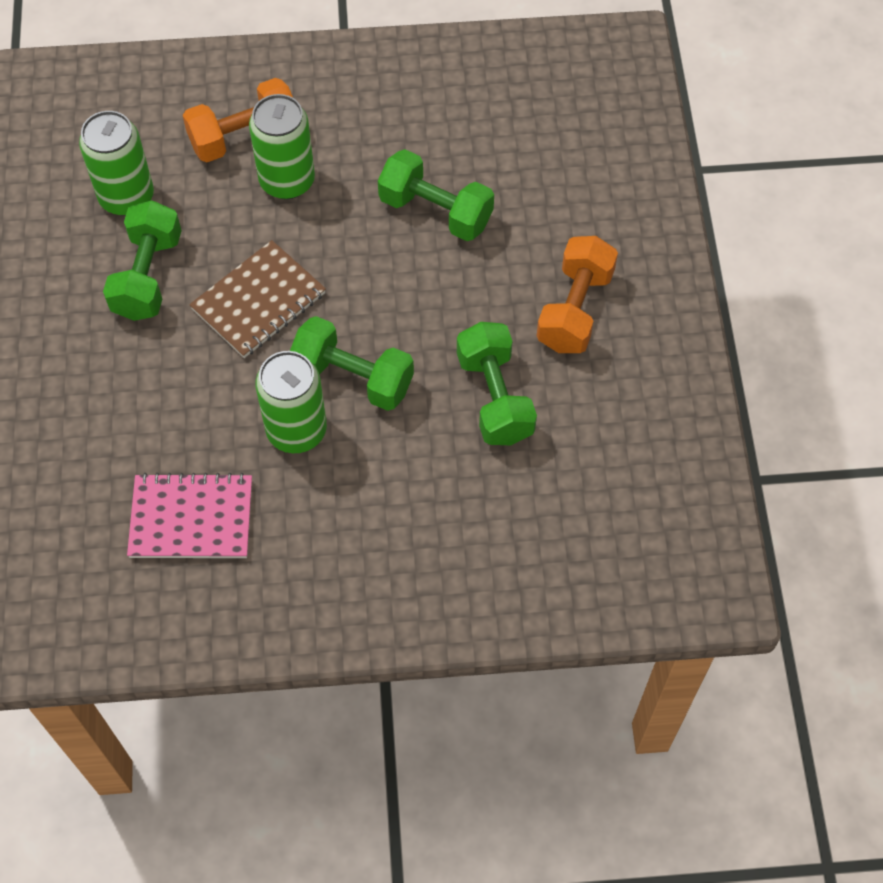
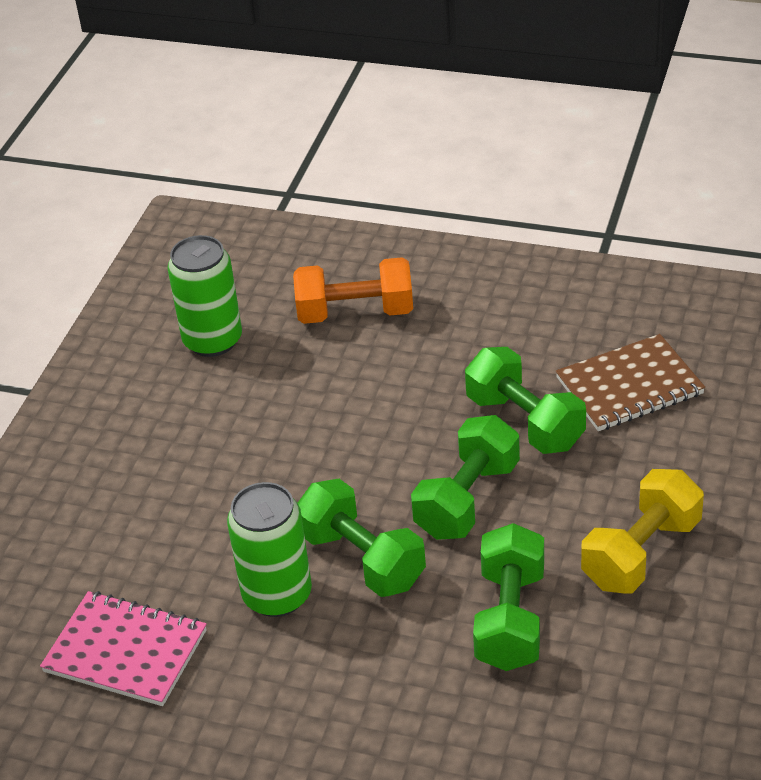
camera: 25 degrees right, 20 degrees down
green dumbbell [103,200,182,321] -> green dumbbell moved to [411,415,520,540]
brown notebook [189,240,326,358] -> brown notebook moved to [556,334,705,431]
green can [249,94,315,199] -> none
orange dumbbell [537,236,618,353] -> yellow dumbbell [581,469,704,594]

